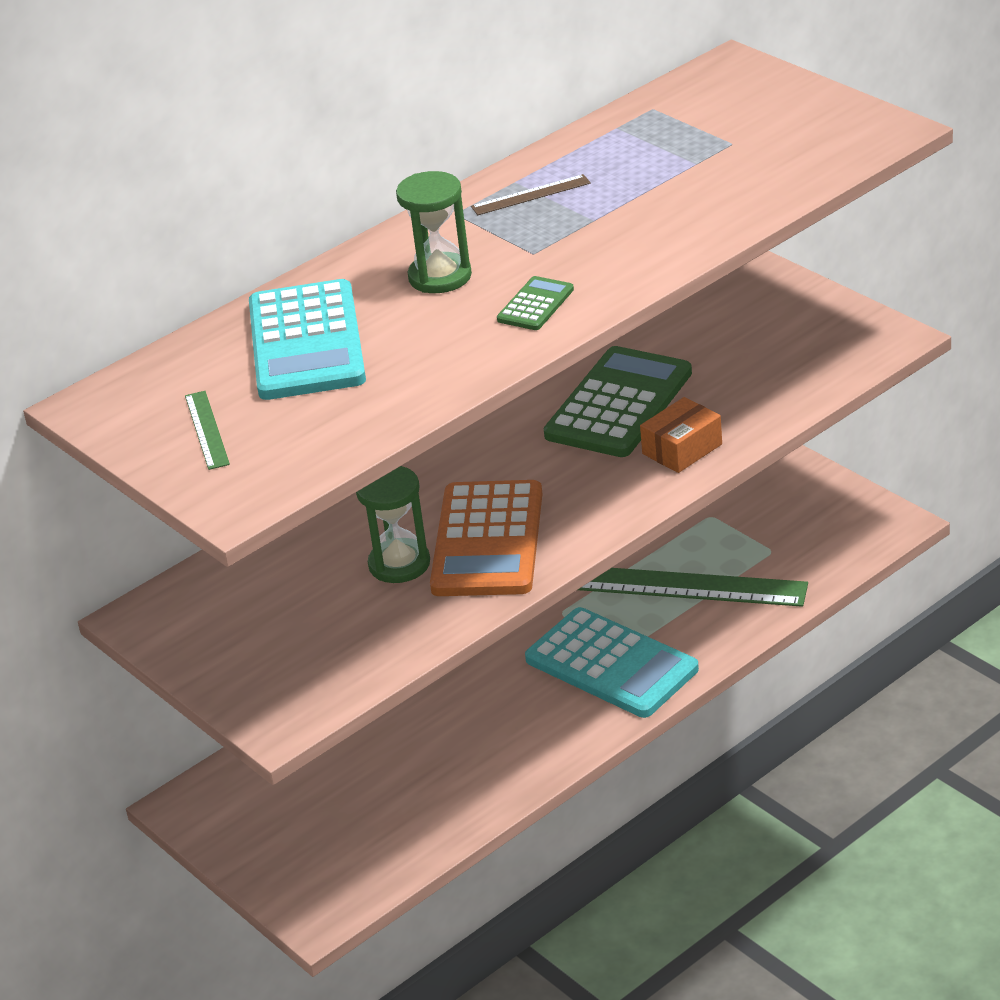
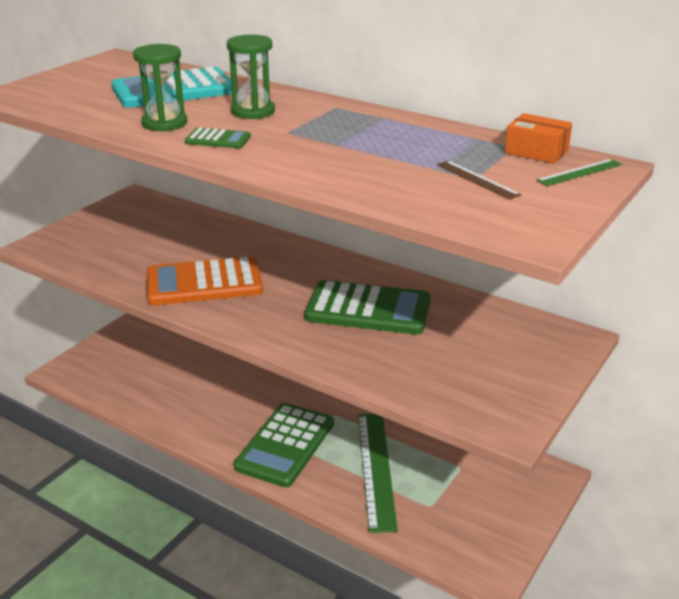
camera: 70 degrees right, 5 degrees down
green ruler [185,391,230,470] -> green ruler moved to [536,159,622,186]
green hourglass [356,466,430,583] -> green hourglass moved to [133,44,187,132]
brown ruler [471,174,591,215] -> brown ruler moved to [437,161,521,199]
turquoise calculator [525,607,699,718] -> green calculator [233,403,334,487]
orange box [640,397,722,473] -> orange box moved to [505,113,572,164]

